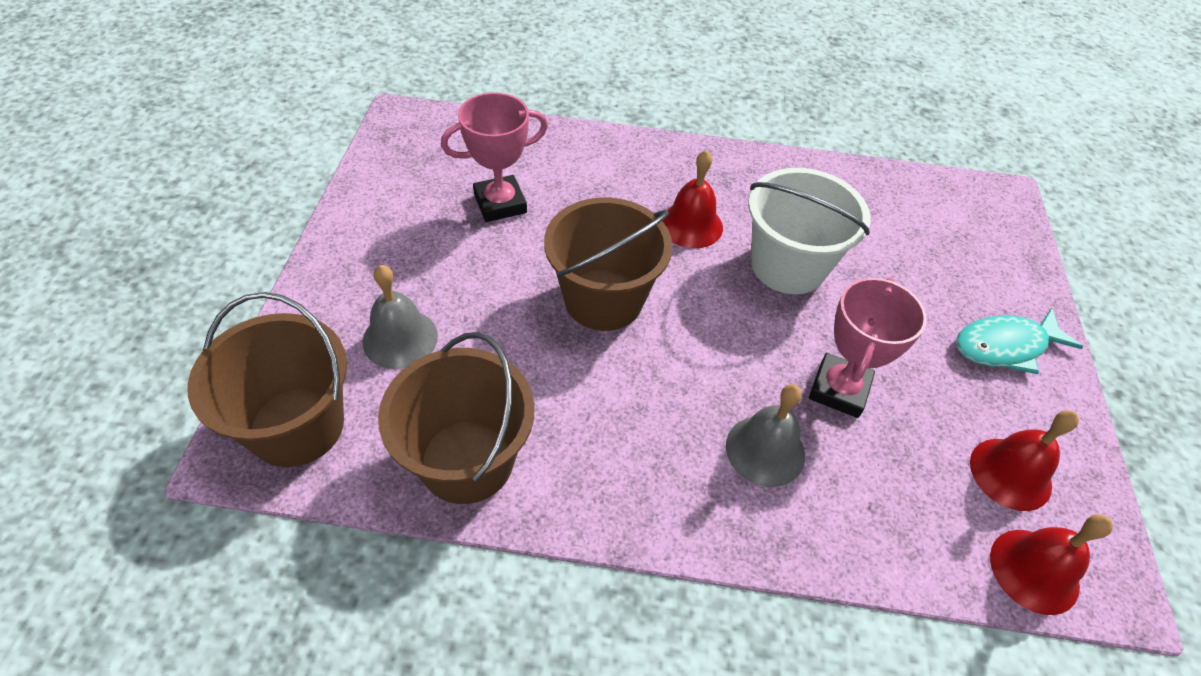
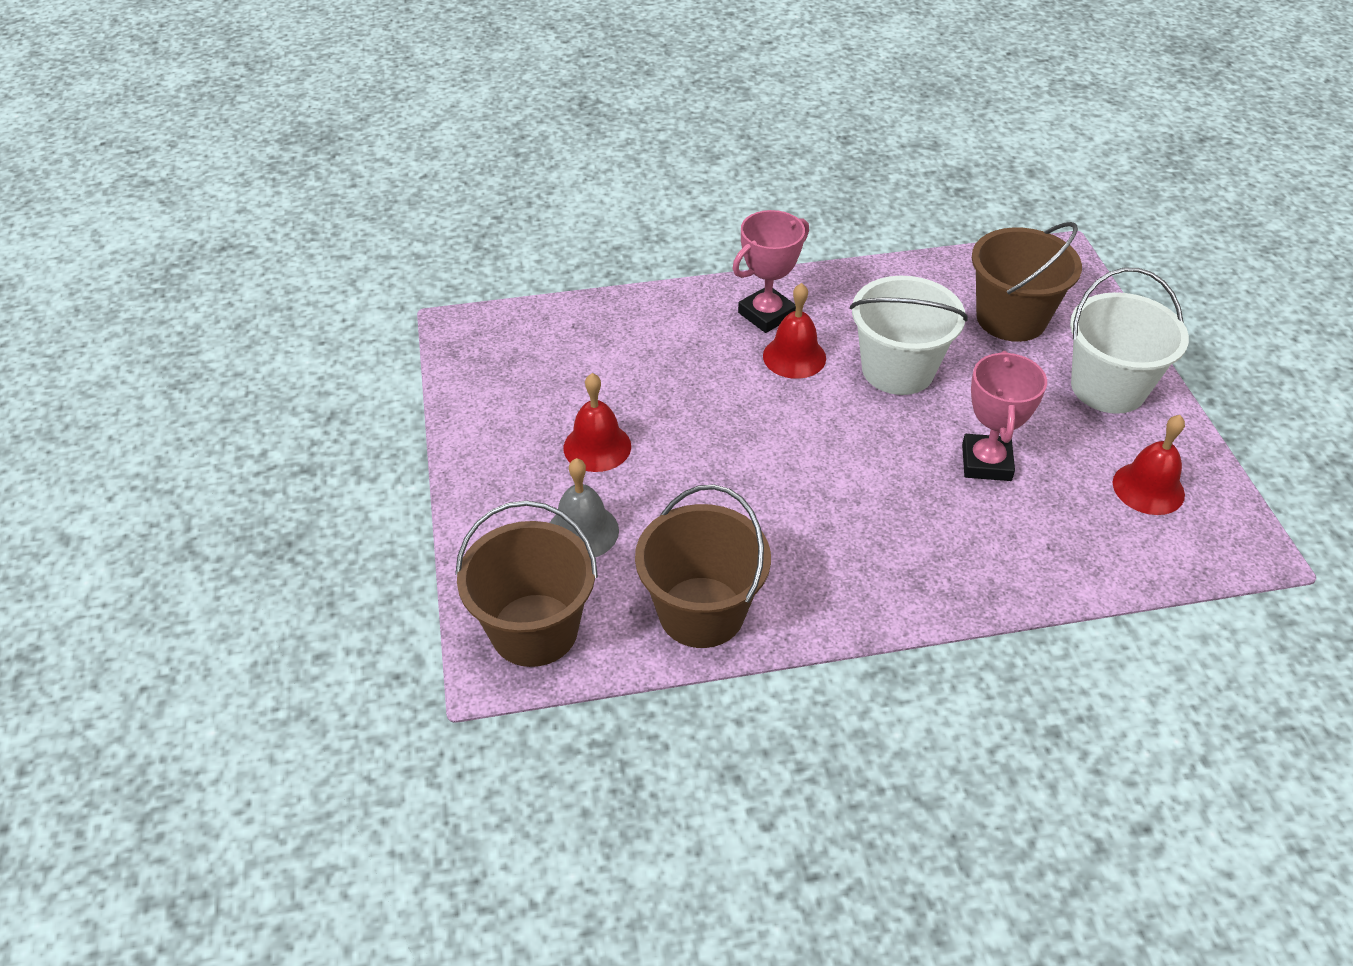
camera: 15 degrees left, 5 degrees down
pink trophy [441,92,548,222] -> pink trophy moved to [733,210,809,333]
brown bucket [544,197,673,331] -> brown bucket moved to [972,222,1082,342]
grey bell [726,384,805,487] -> none
turquoise fish [956,308,1083,374] -> white bucket [1070,268,1189,414]
red bell [990,514,1113,615] -> red bell moved to [564,373,631,472]

